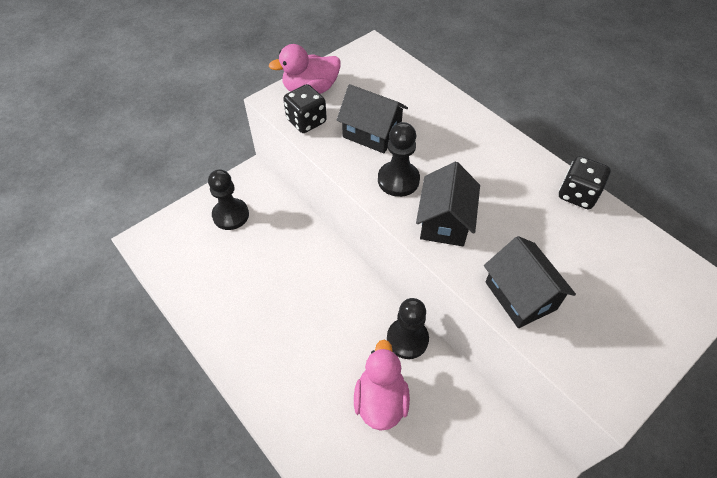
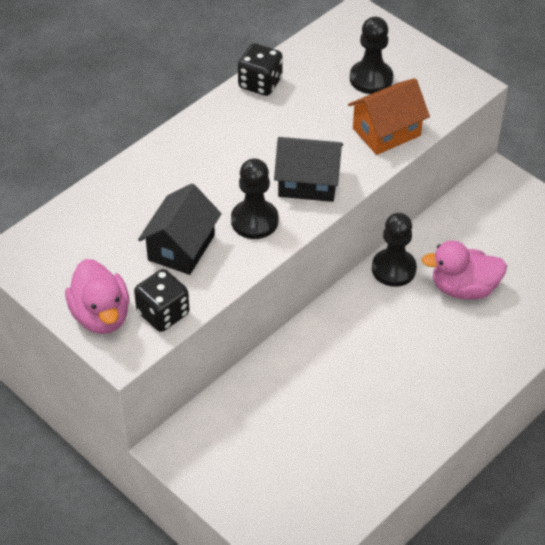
camera: 95 degrees left, 5 degrees down
black pawn [208,169,249,230] -> black pawn moved to [350,17,393,94]
black house [484,236,576,328] -> orange house [348,78,430,155]

